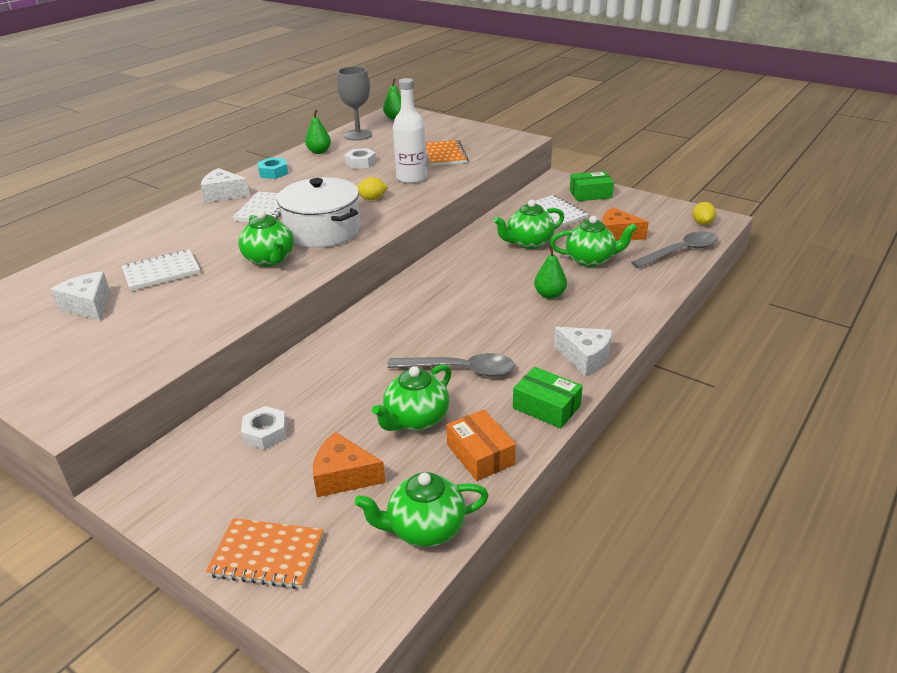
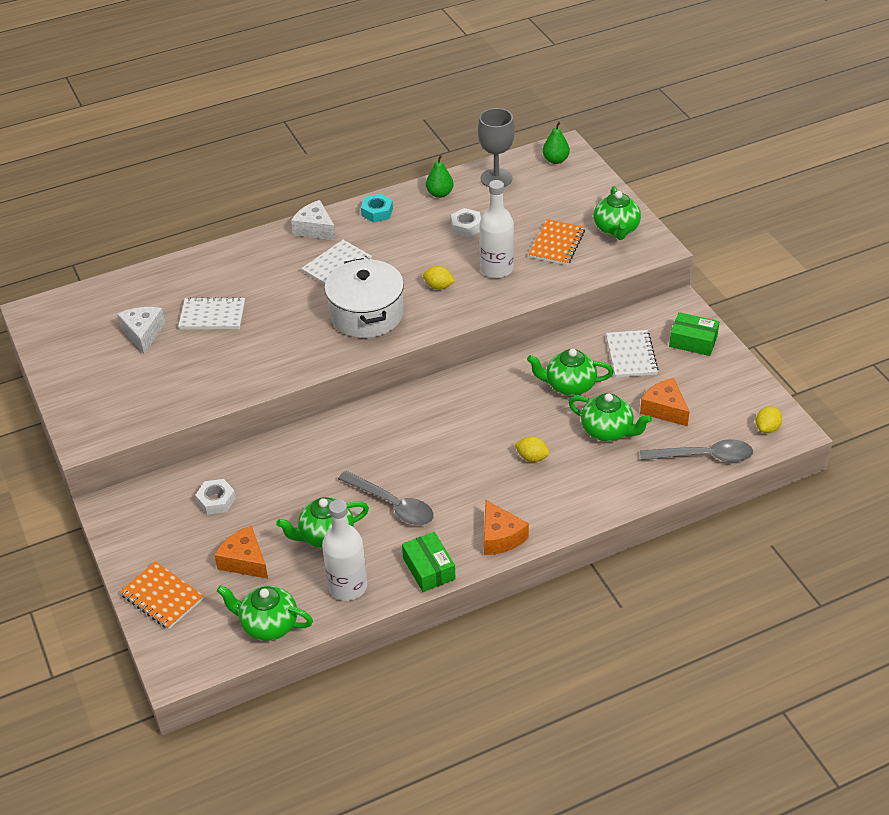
camera: 30 degrees right, 10 degrees up
green teapot [238,210,294,267] -> green teapot moved to [594,186,641,240]
orange box [446,410,516,481] -> white bottle [322,499,367,601]
green pear [534,246,567,299] -> yellow lemon [514,436,550,462]
white cheese [554,327,612,377] -> orange cheese [484,500,529,555]

